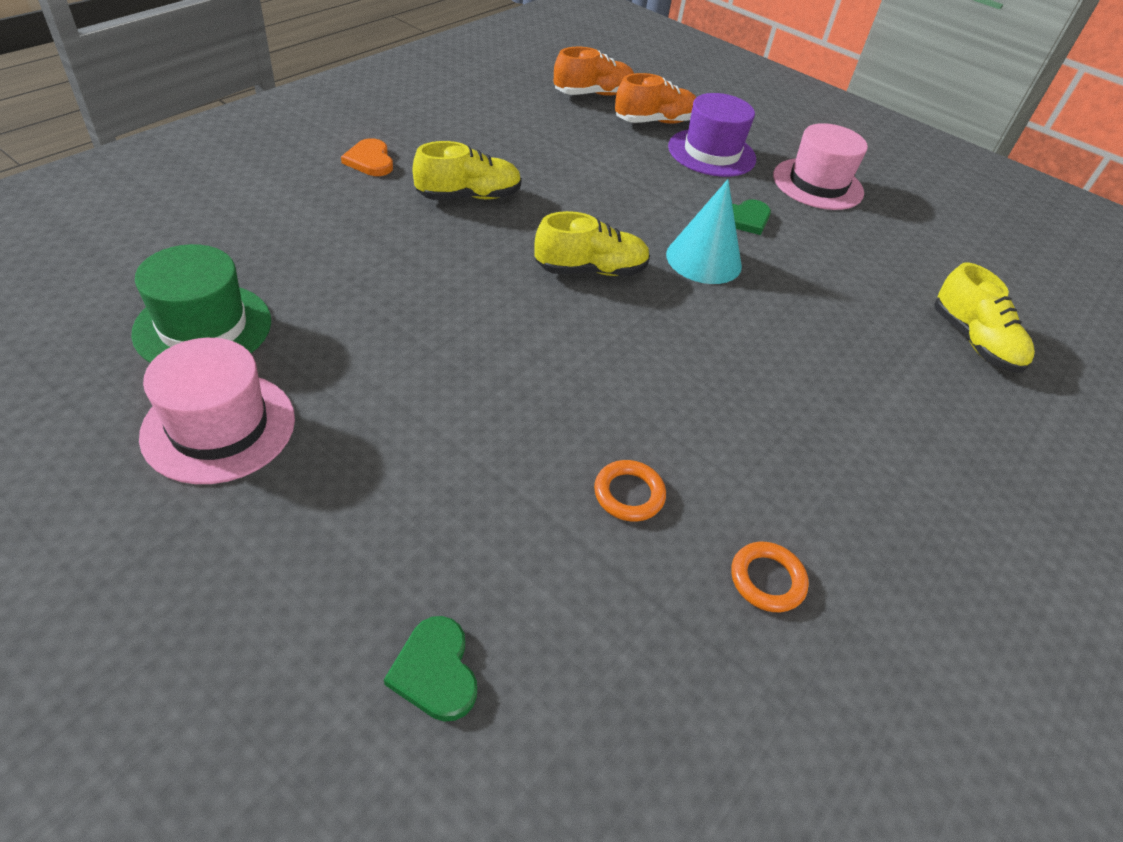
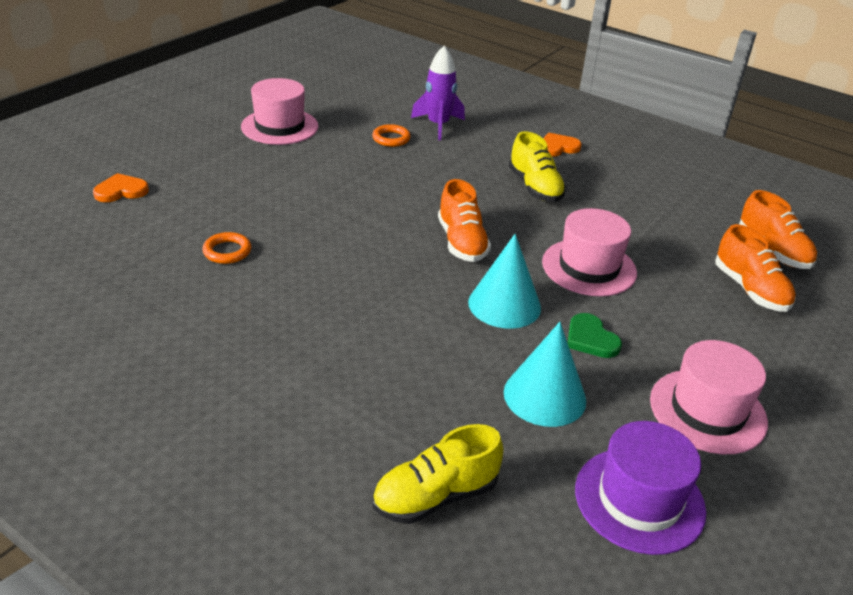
camera: 90 degrees right, 10 degrees down
green hat [131,244,271,363] -> none
green heart [384,616,477,722] -> orange heart [93,173,149,202]
yellow shoe [535,211,650,276] -> orange shoe [438,179,491,262]
purple hat [668,93,756,177] -> purple hat moved to [575,421,706,555]
orange ring [731,542,809,612] -> orange ring moved to [372,124,411,147]
none -> purple rocket [411,46,465,140]
none -> turquoise cone [504,322,586,427]
none -> pink hat [542,208,637,296]

